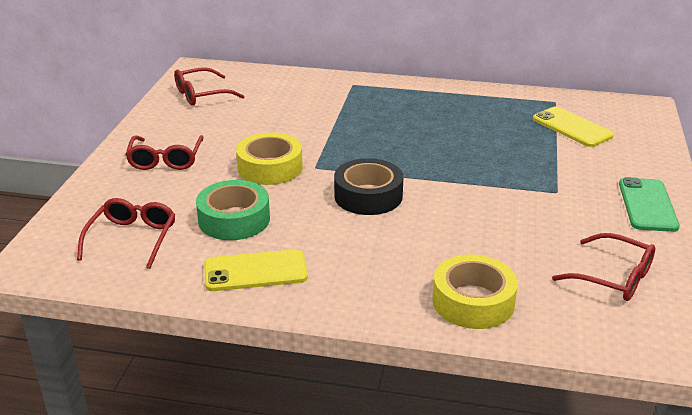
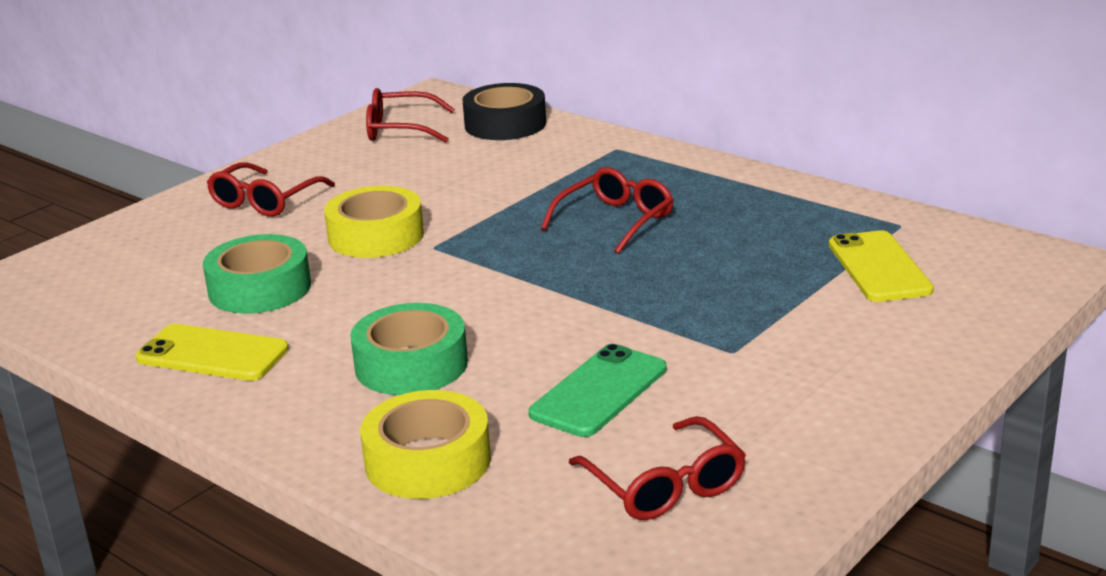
camera: 30 degrees right, 5 degrees down
red glasses [77,198,175,269] -> red glasses moved to [541,167,674,254]
black tape [334,158,403,215] -> black tape moved to [462,83,546,140]
green phone [619,177,680,232] -> green phone moved to [529,344,667,437]
none -> green tape [350,303,468,395]

